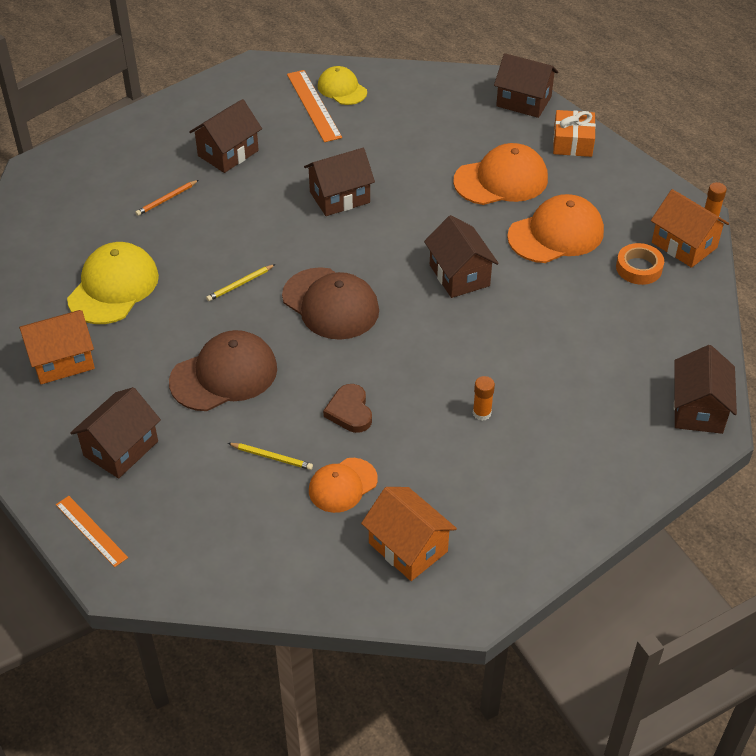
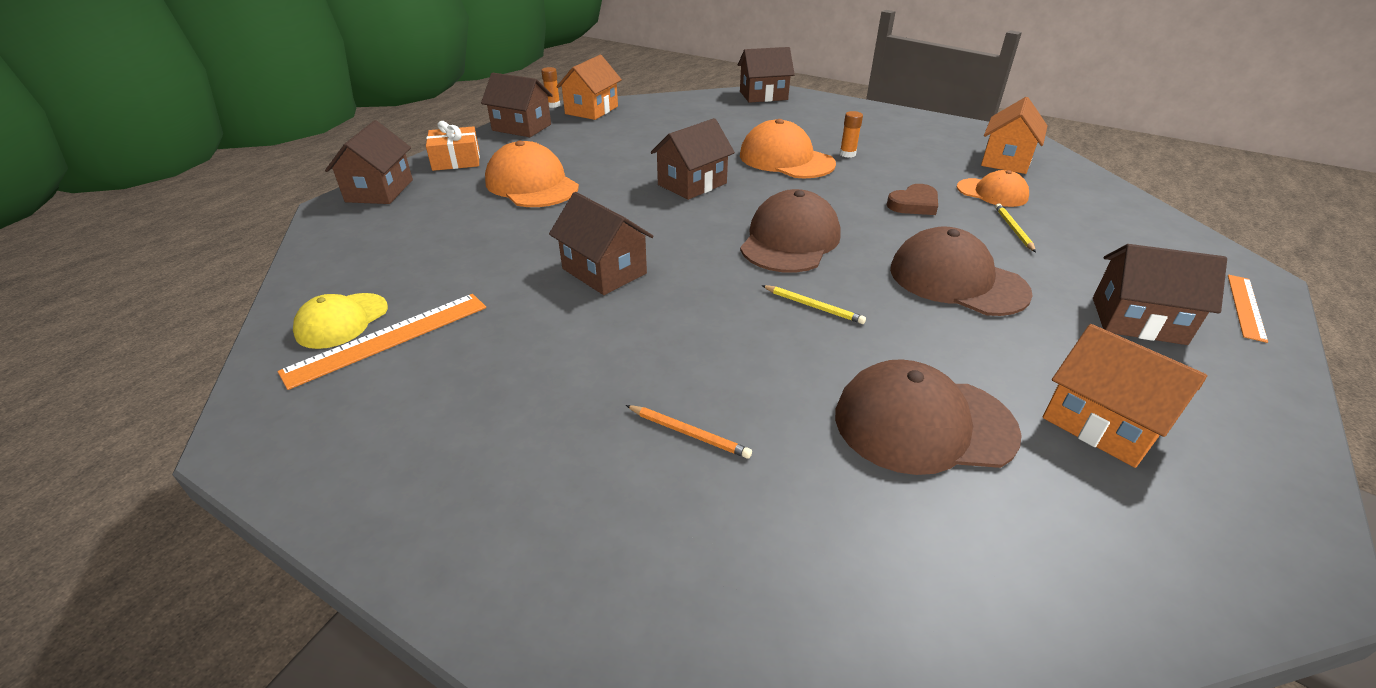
camera: 110 degrees left, 10 degrees down
yellow cap [67,242,159,324] -> brown cap [835,359,1022,475]
brown house [189,99,262,173] -> brown house moved to [481,73,553,137]
orange cap [507,194,604,263] -> orange cap moved to [740,119,836,178]
orange tape [616,243,664,285] -> none

